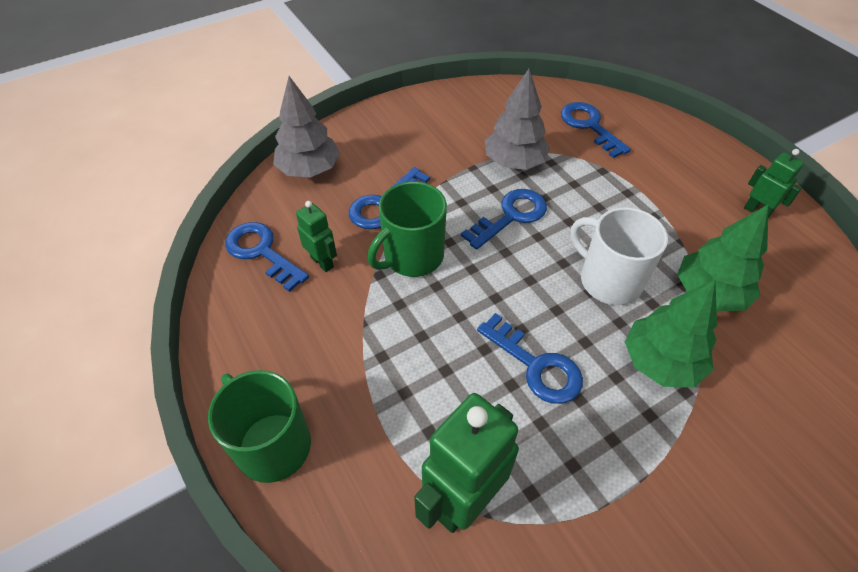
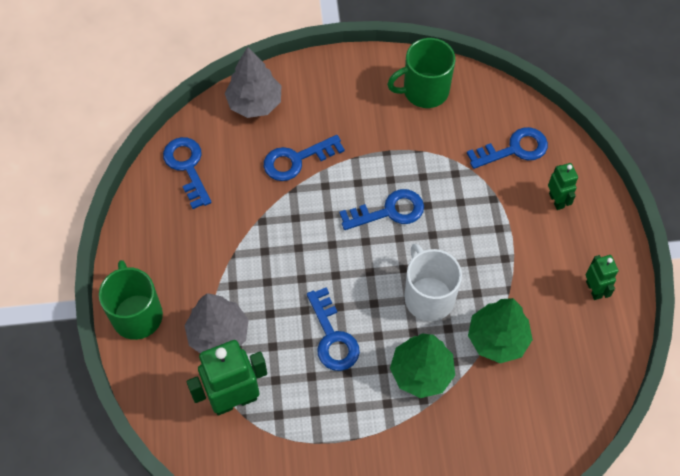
camera: 25 degrees right, 10 degrees up
green robot [296,201,337,272] -> green robot moved to [548,163,578,210]
green mug [368,181,447,277] -> green mug moved to [387,38,455,108]
grey tree [485,69,550,170] -> grey tree moved to [184,293,249,353]
blue key [561,102,631,158] -> blue key turned 75 degrees clockwise [467,127,548,169]

